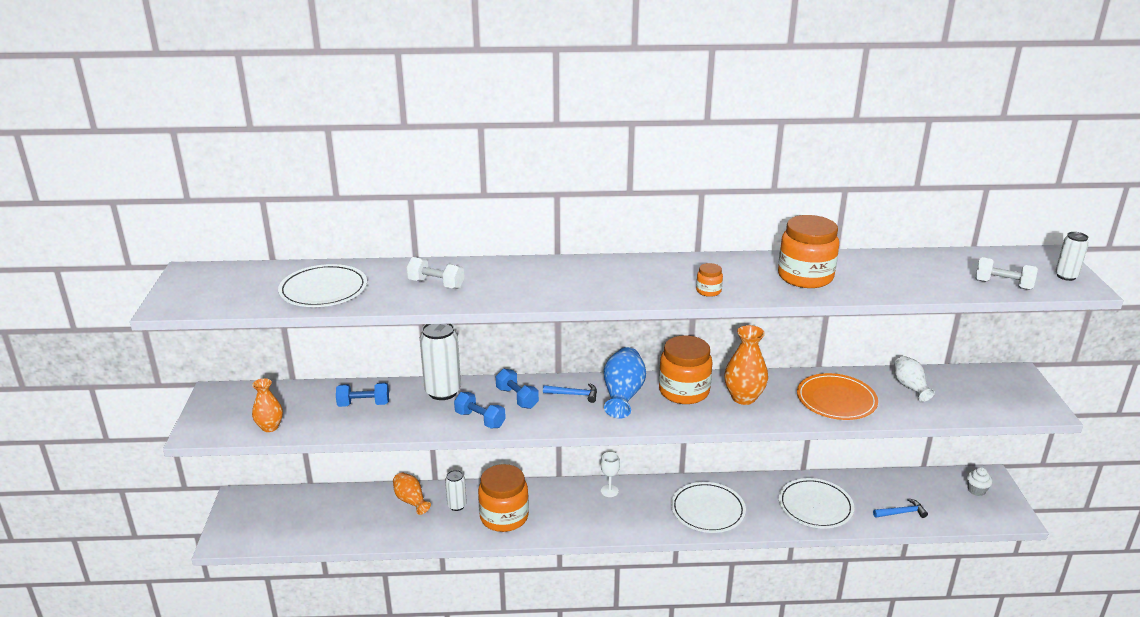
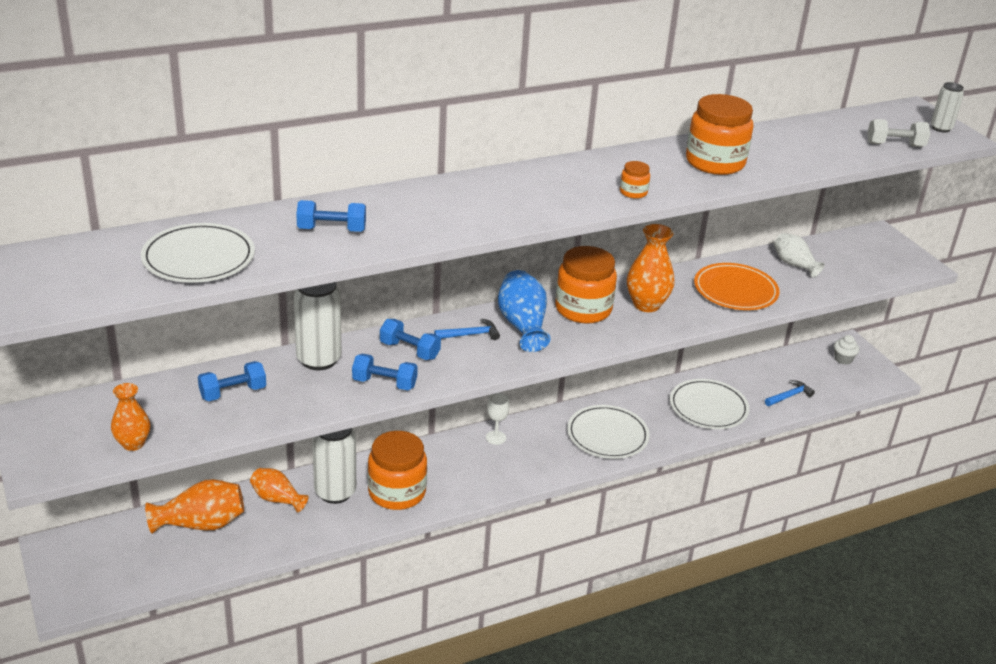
camera: 25 degrees left, 5 degrees up
white dumbbell [407,257,464,289] -> blue dumbbell [296,200,366,232]
white can [445,470,467,511] -> white can [312,428,356,504], size x1.79
none -> orange vase [145,479,244,534]

